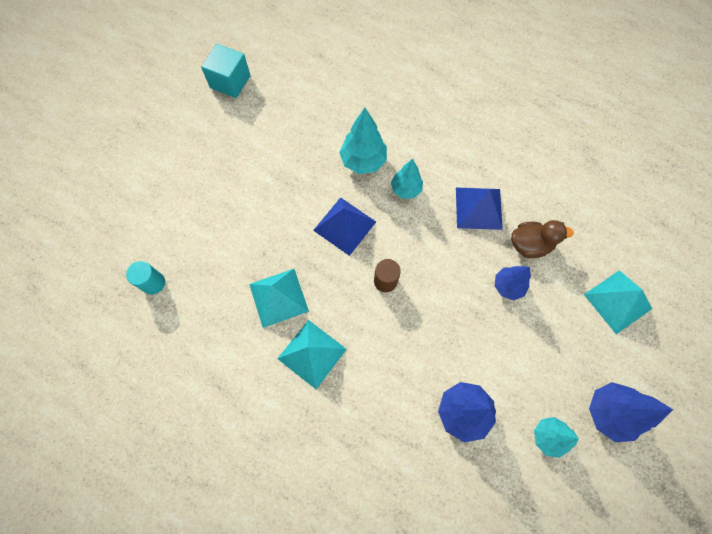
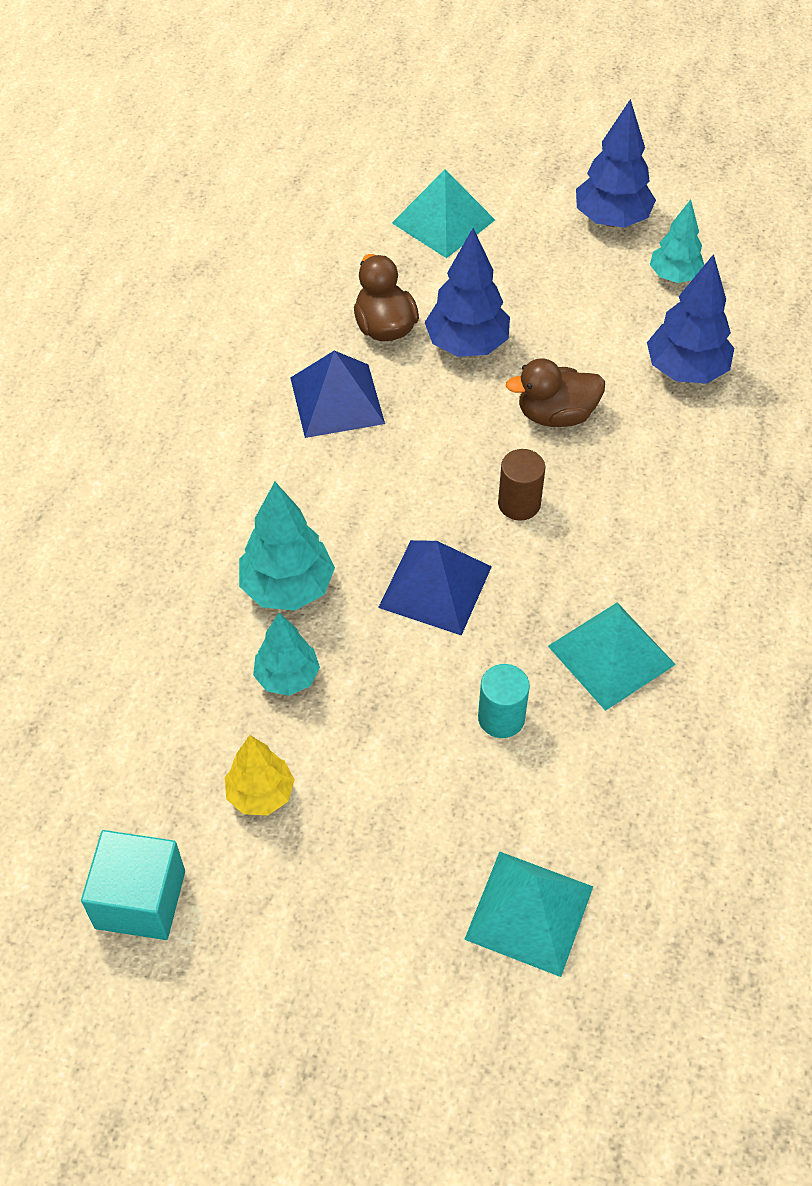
camera: 105 degrees left, 15 degrees down
turquoise cylinder [126,261,165,294] -> turquoise cylinder moved to [478,664,530,738]
turquoise pyramid [277,320,347,389] -> turquoise pyramid moved to [464,851,593,977]
turquoise tree [391,159,423,199] -> turquoise tree moved to [253,613,320,696]
blue tree [495,266,531,300] -> blue tree [424,228,510,357], size x1.50
none -> yellow tree [225,735,295,815]
none -> brown duck [506,358,605,427]

